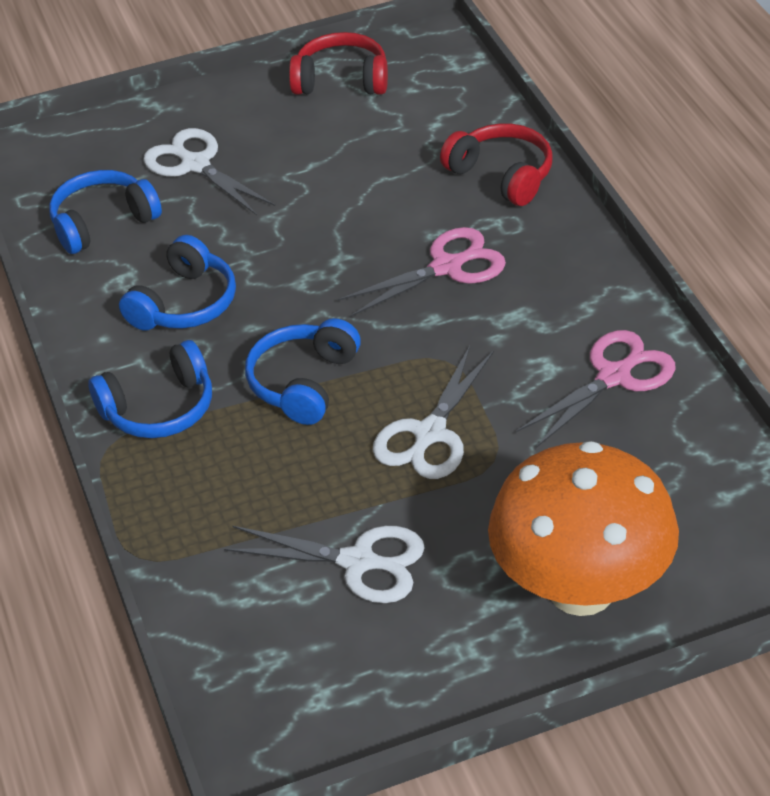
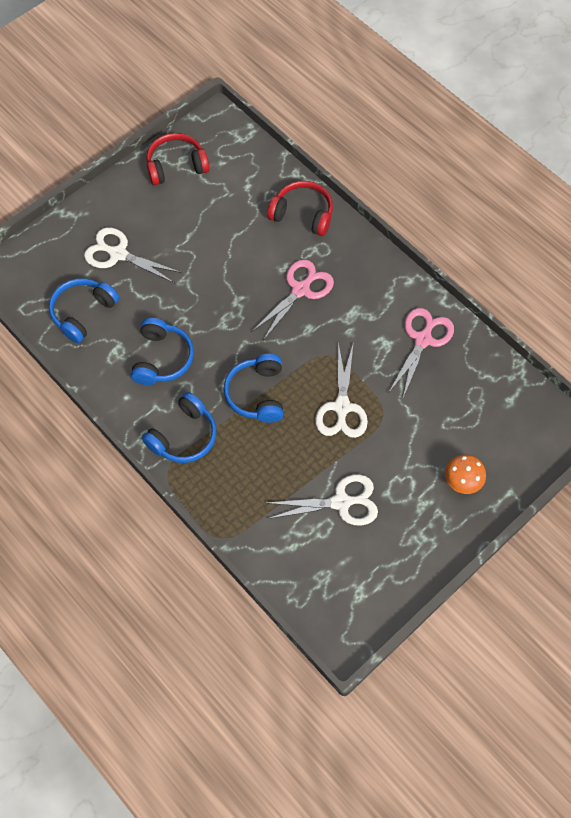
camera: 25 degrees left, 20 degrees up
orange mushroom [488,441,679,616] -> orange mushroom [445,455,486,494], size x0.41

